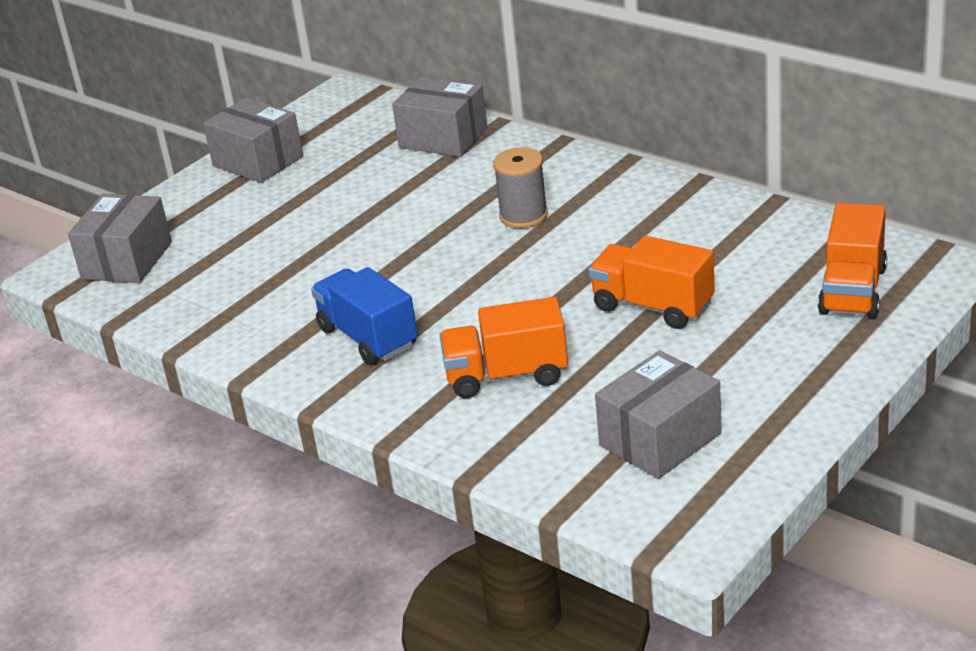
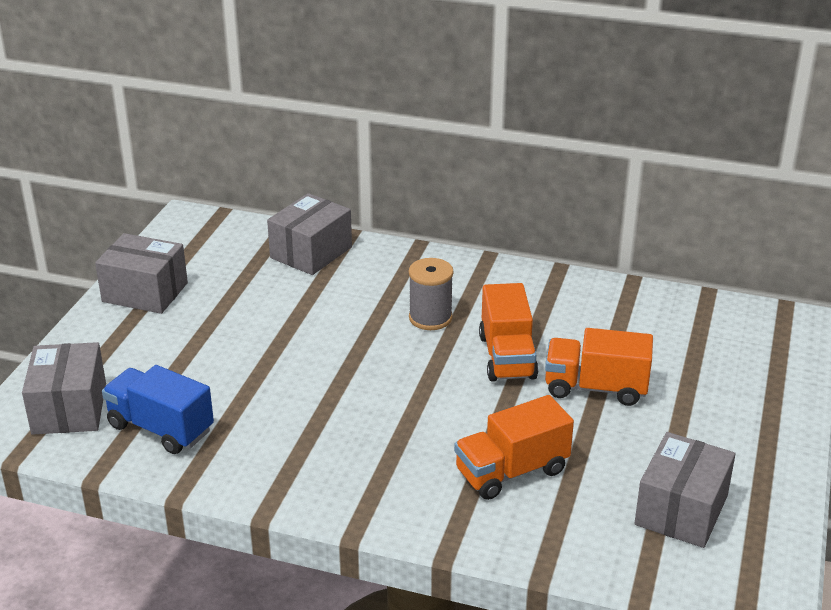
camera: 25 degrees left, 0 degrees up
blue truck [311,267,418,365] -> blue truck moved to [102,365,214,454]
grey box [392,77,488,157] -> grey box turned 60 degrees counterclockwise [267,193,352,275]
orange truck [818,203,887,318] -> orange truck moved to [479,283,538,382]

